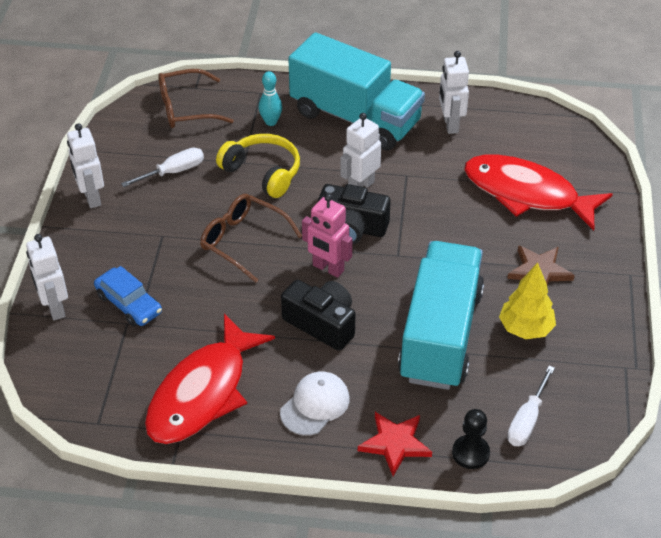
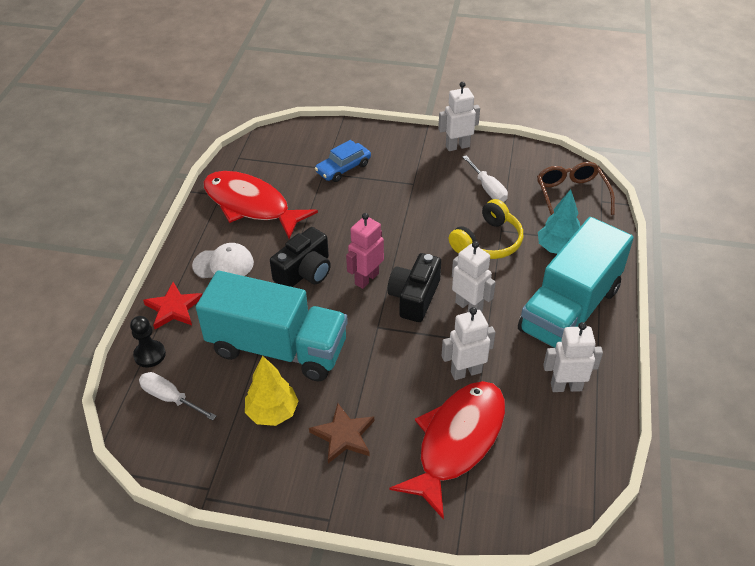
camera: 95 degrees right, 0 degrees up
white robot [26,234,68,320] -> white robot moved to [442,307,496,380]
brown glasses [200,194,302,283] -> none
turquoise bowling pin [259,71,282,126] -> turquoise tree [538,189,580,254]
white cap [280,372,350,436] -> white cap turned 45 degrees counterclockwise [192,243,254,278]

